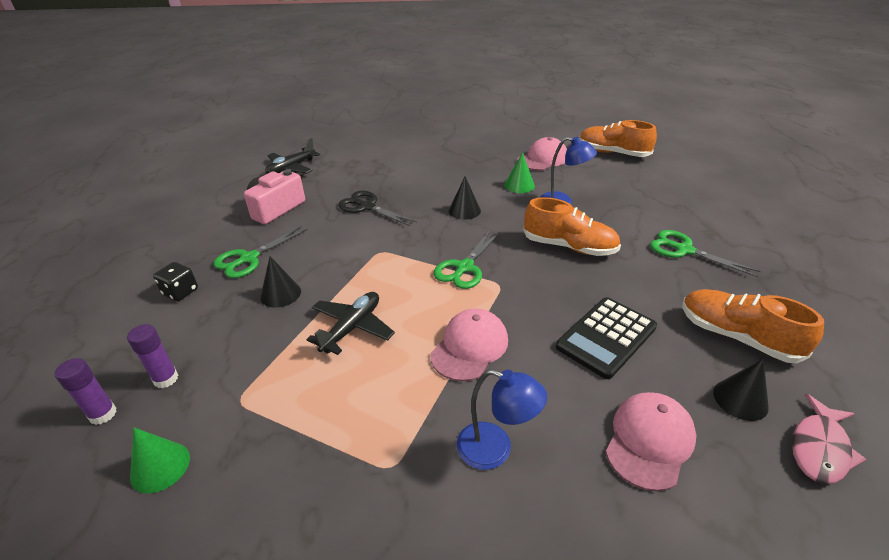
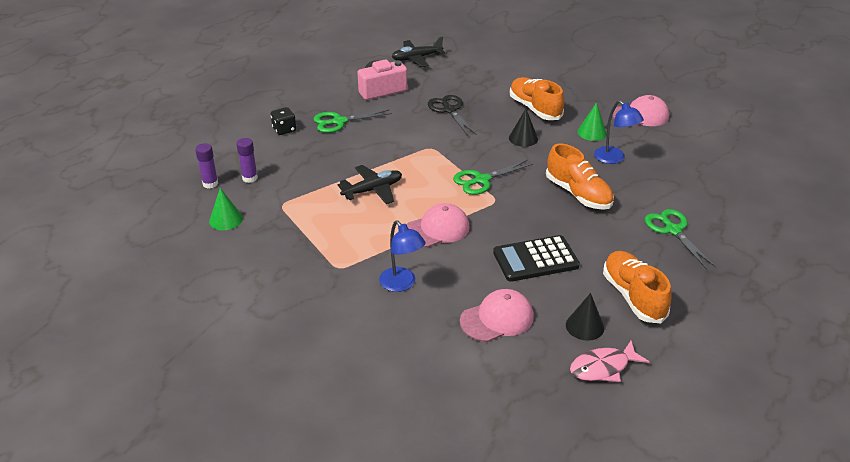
camera: 30 degrees right, 0 degrees up
black cone [260,256,301,308] -> none
orange shoe [579,120,657,157] -> orange shoe moved to [510,77,564,120]

